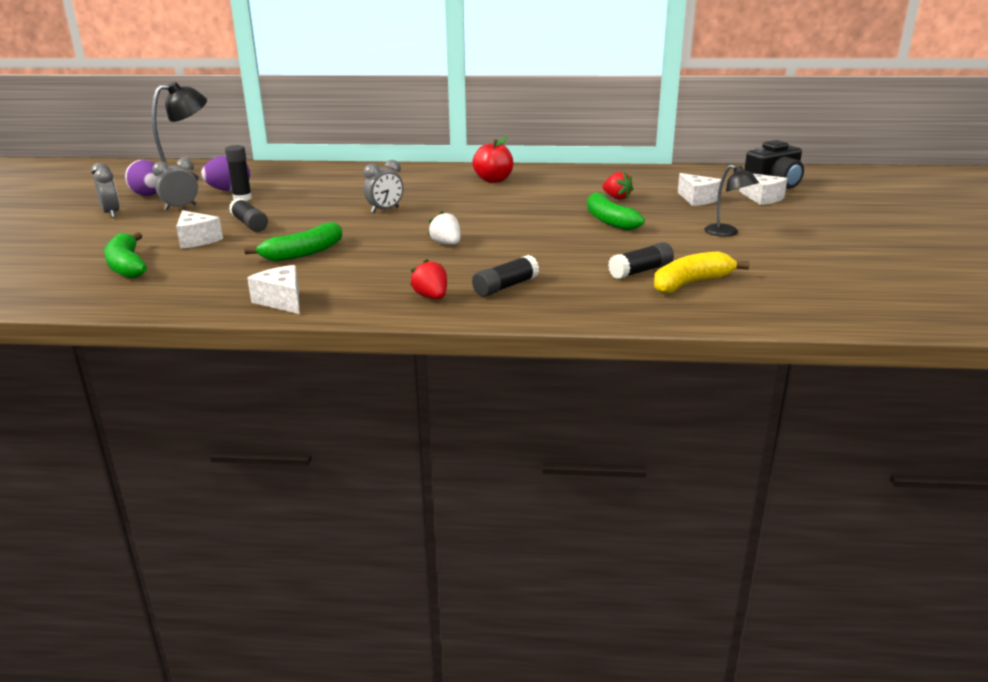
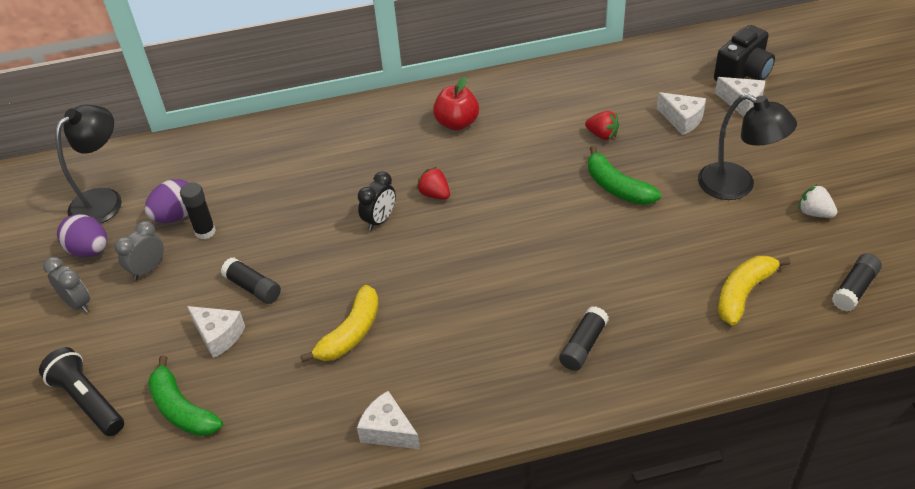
camera: 15 degrees left, 20 degrees up
green banana [244,222,342,262] -> yellow banana [300,285,379,363]
grey clock [364,160,404,213] -> black clock [358,171,396,231]
red strawberry [410,259,447,299] -> red strawberry moved to [416,167,450,200]
white strawberry [428,211,460,245] -> white strawberry moved to [798,184,837,218]
black glue stick [608,242,674,279] -> black glue stick moved to [832,253,882,312]
black lamp [704,165,759,236] -> black lamp [698,94,797,200], size x1.67
none -> black flashlight [39,347,124,436]

